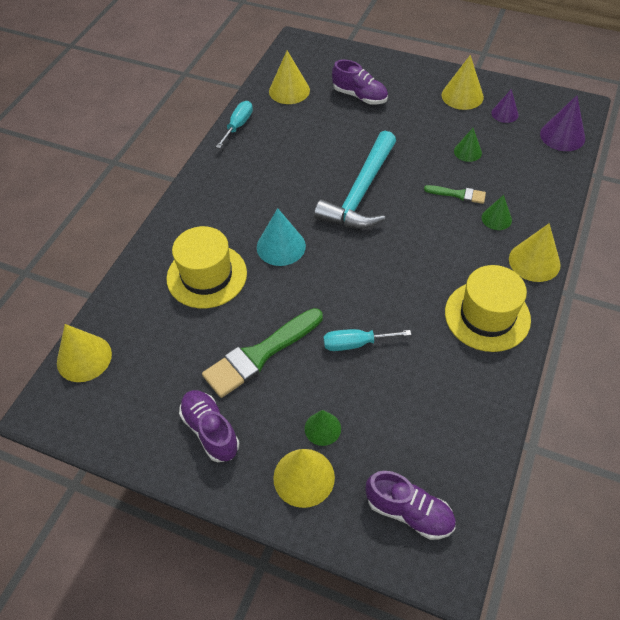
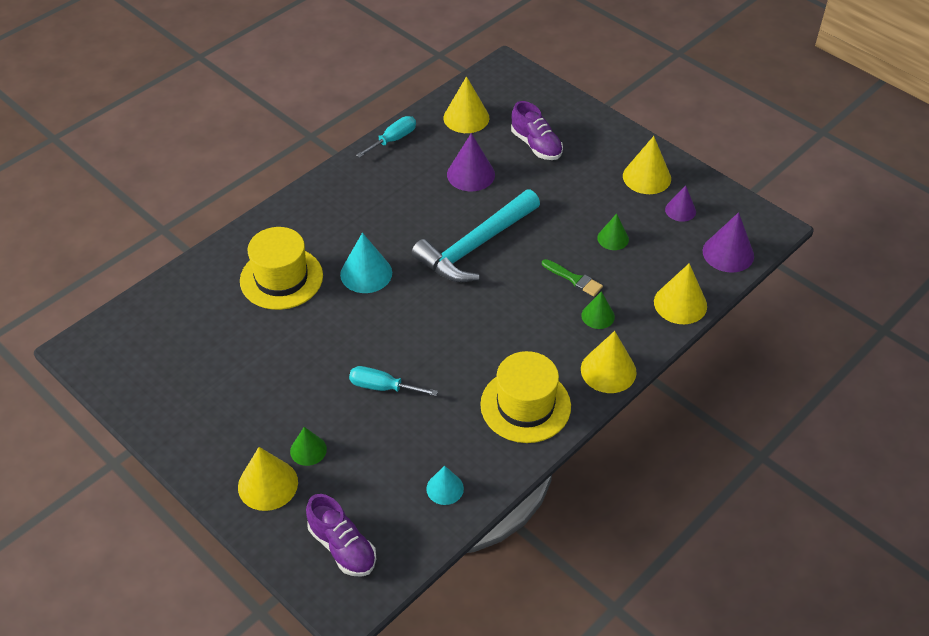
camera: 20 degrees right, 5 degrees down
yellow cone [57,324,112,382] -> yellow cone moved to [654,263,707,324]
purple shoe [179,390,239,462] -> none
green brush [202,308,323,398] -> none
none -> turquoise cone [426,466,464,505]
none -> purple cone [447,133,495,191]

